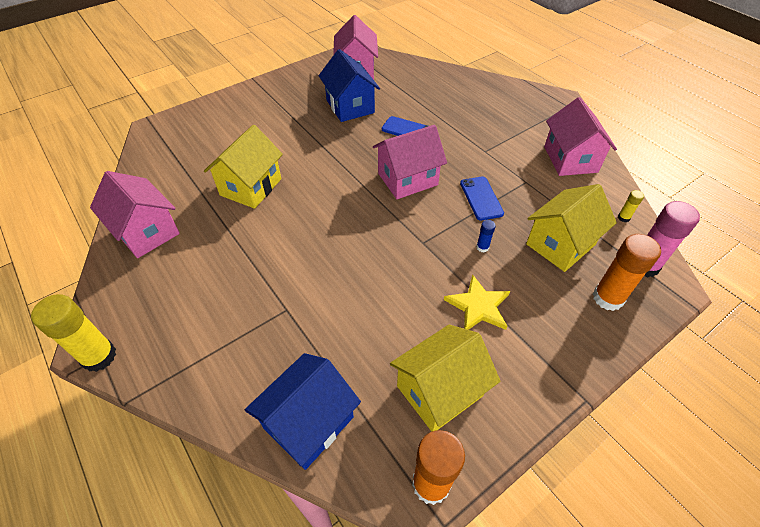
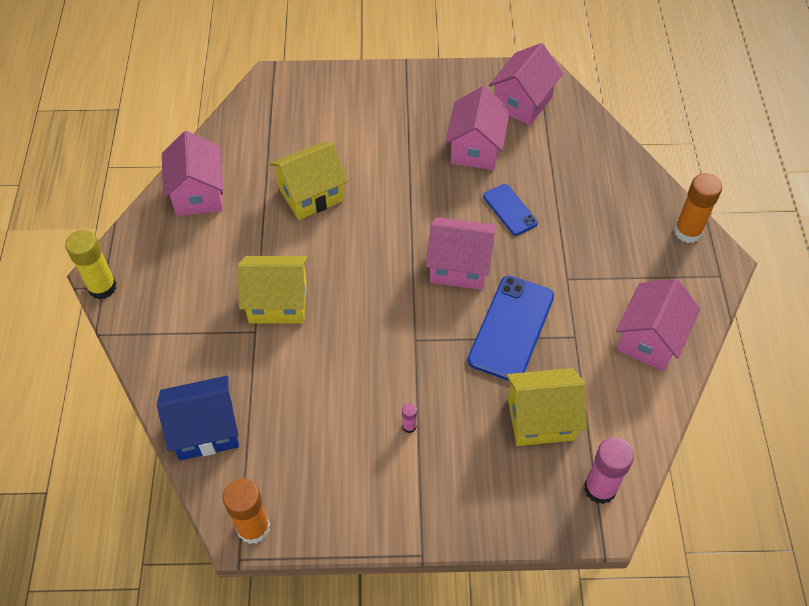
camera: 35 degrees right, 5 degrees up
blue house [319,49,380,122] -> pink house [445,86,510,170]
yellow house [390,325,500,432] -> yellow house moved to [238,256,308,323]
yellow star [444,274,510,330] -> pink glue stick [402,403,417,433]
blue phone [460,177,504,221] -> blue phone [468,276,554,381], size x1.75
blue glue stick [477,220,496,252] -> none
orange glue stick [593,234,661,311] -> orange glue stick moved to [674,173,722,243]
yellow glue stick [618,190,644,222] -> none

